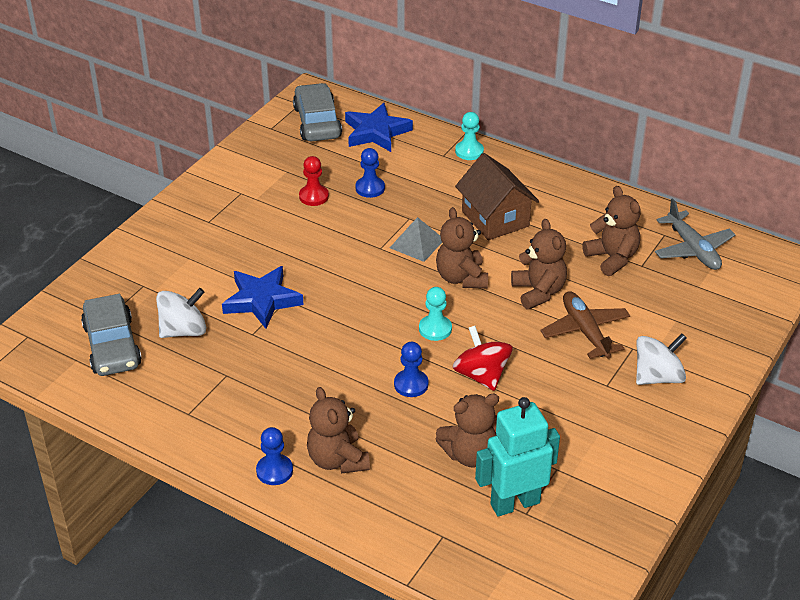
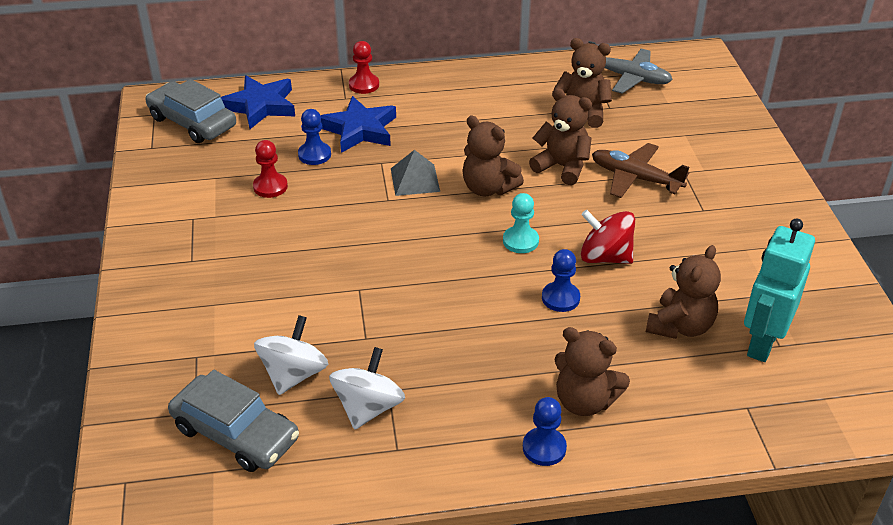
camera: 40 degrees left, 0 degrees up
blue star [222,266,304,329] -> blue star moved to [321,96,396,153]
turquoise pawn [455,112,484,160] -> red pawn [349,41,379,94]
brown house [455,153,539,240] -> none
white spinning top [636,333,687,385] -> white spinning top moved to [329,347,405,429]

